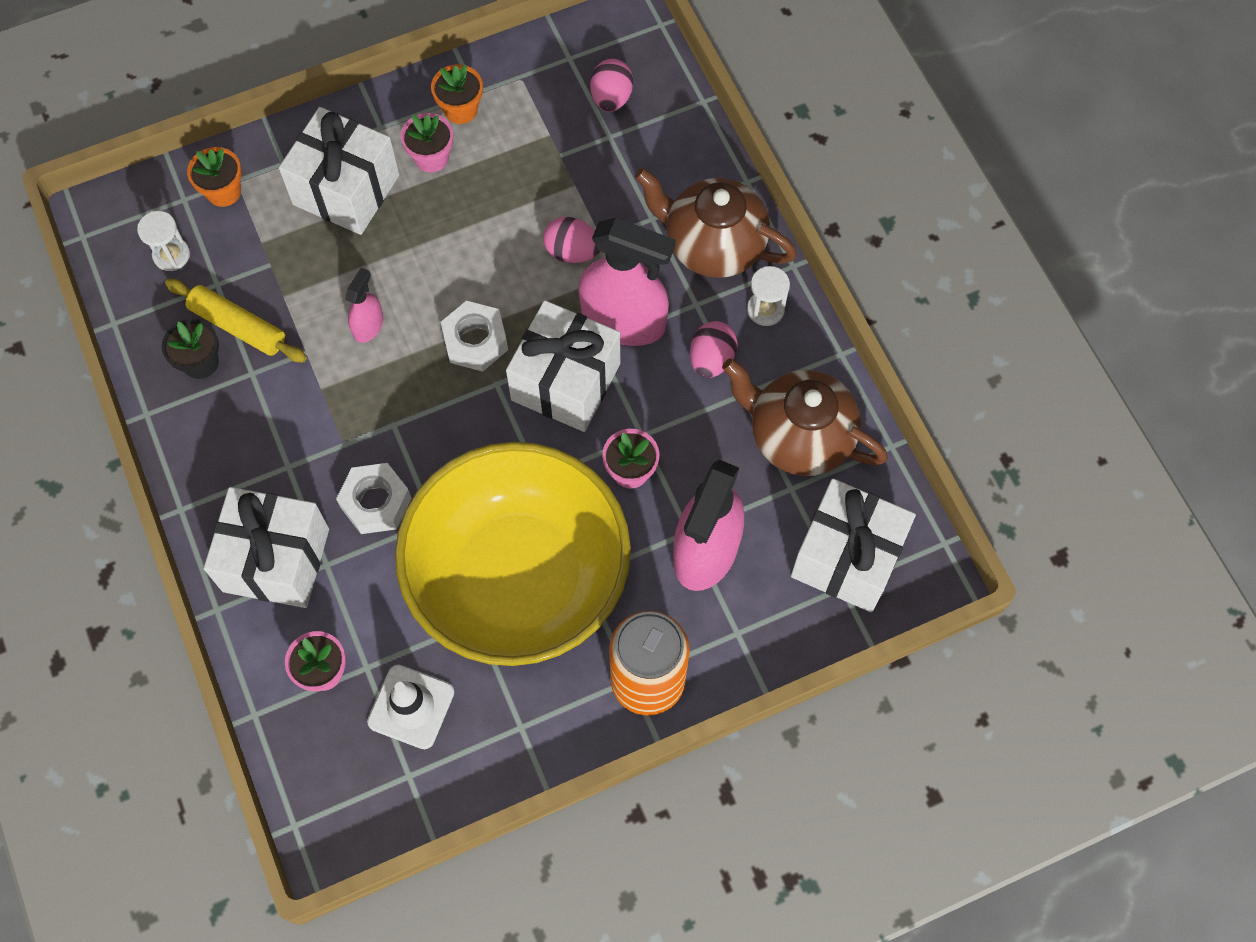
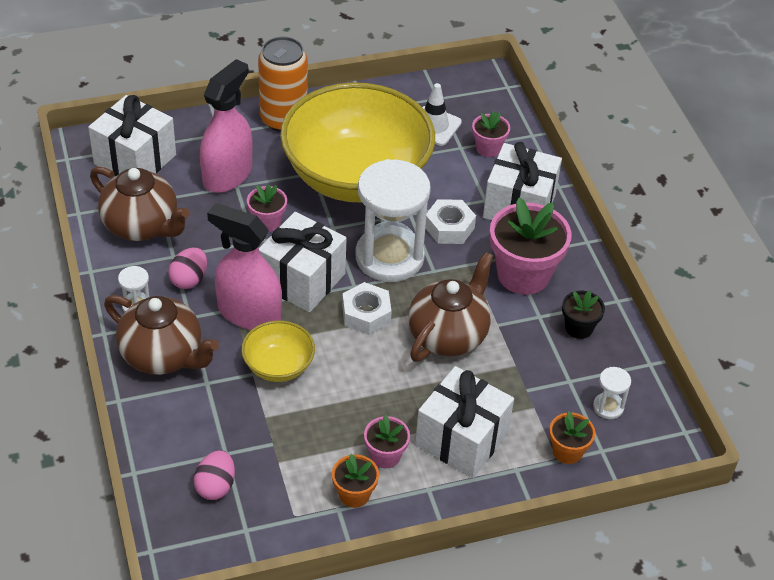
camera: 175 degrees left, 20 degrees down
yellow rolling pin [165,279,307,363] -> none
pink spray bottle [345,268,383,343] -> brown teapot [408,252,494,362]
pink egg [543,217,600,263] -> yellow bowl [241,321,315,382]
none -> white hourglass [355,159,431,282]
none -> pink flower pot [490,198,572,295]

